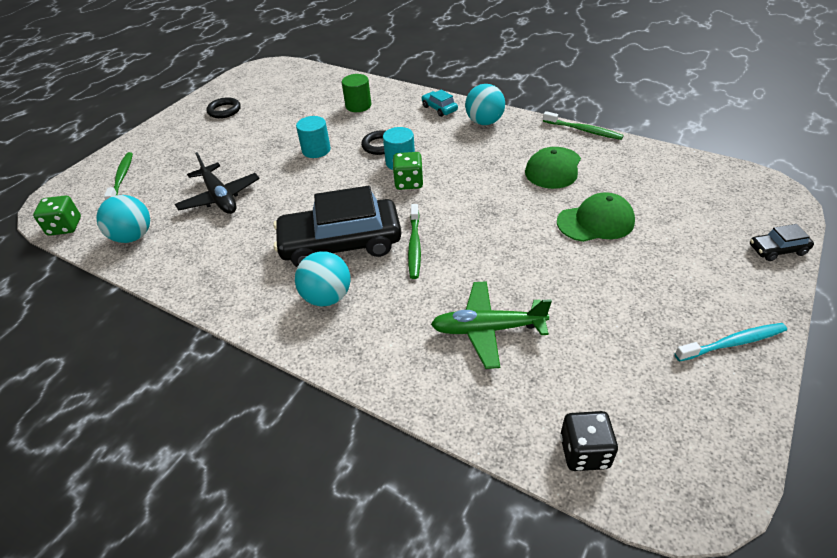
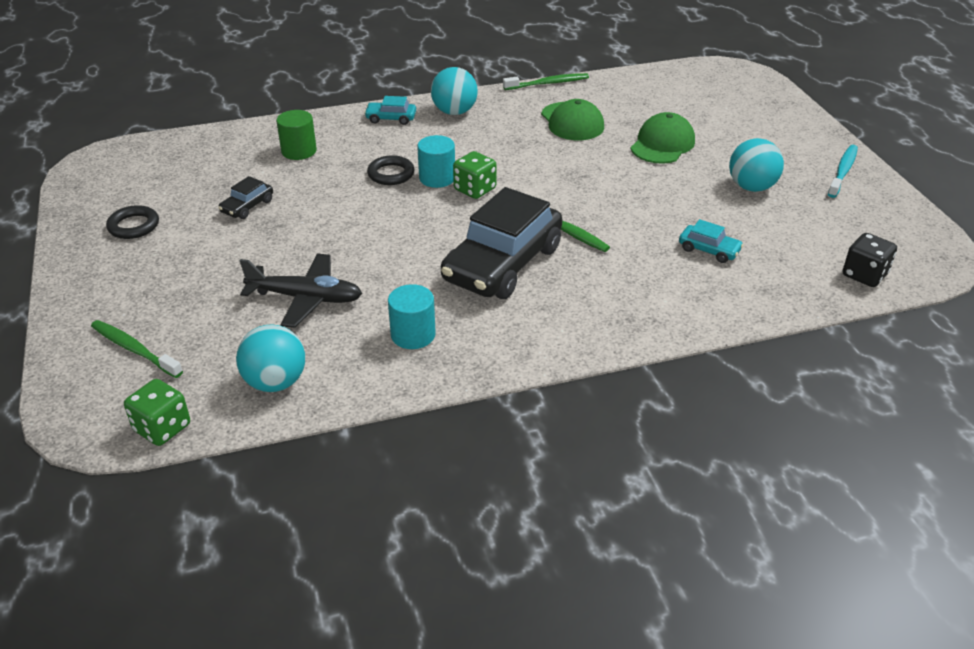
camera: 50 degrees left, 5 degrees down
turquoise ball [295,251,350,306] -> turquoise ball moved to [729,138,784,192]
turquoise cylinder [296,116,331,158] -> turquoise cylinder moved to [388,284,436,349]
green plane [431,281,552,369] -> turquoise car [679,219,744,263]
black car [750,224,814,261] -> black car moved to [218,176,273,219]

